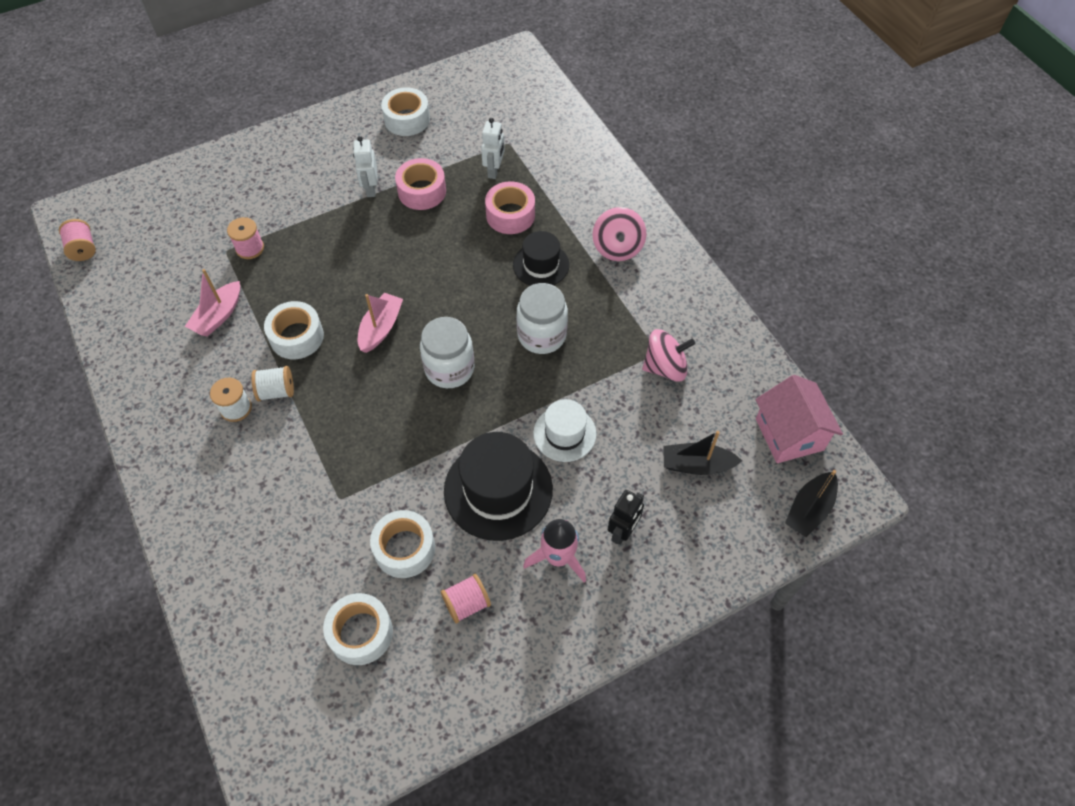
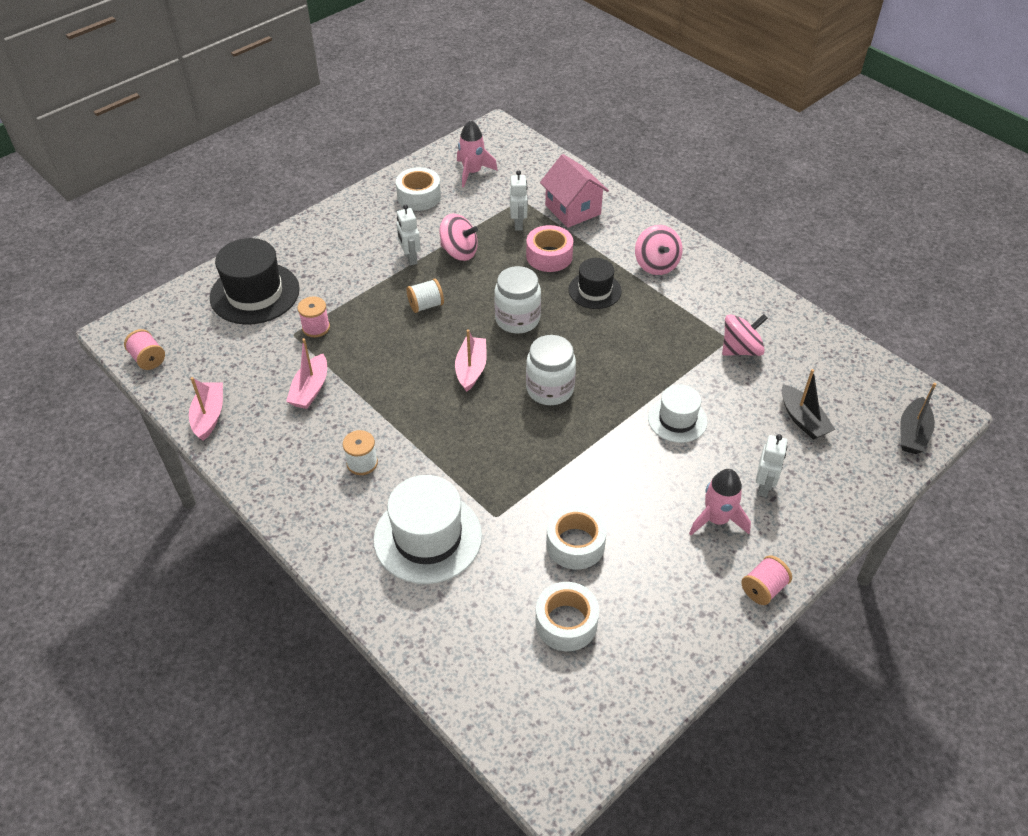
camera: 15 degrees left, 10 degrees down
white spool [251,366,294,401] -> white spool moved to [407,279,444,313]
white tape [264,301,324,359] -> none
pink tape [395,158,446,210] -> pink spinning top [440,214,478,261]
pink spool [441,574,491,623] -> pink spool moved to [741,555,792,605]
black hat [444,432,553,541] -> black hat moved to [210,238,300,325]
white jar [517,283,568,354] -> white jar moved to [494,266,541,334]
black robot [608,490,644,545] -> white robot [756,434,788,497]
black boat [664,431,742,475] -> black boat turned 105 degrees counterclockwise [782,369,835,440]
pink house [755,375,843,463] -> pink house moved to [540,154,609,228]
none -> pink boat [189,377,223,441]
none -> white hat [373,475,482,584]
none -> pink rocket [457,120,498,187]

